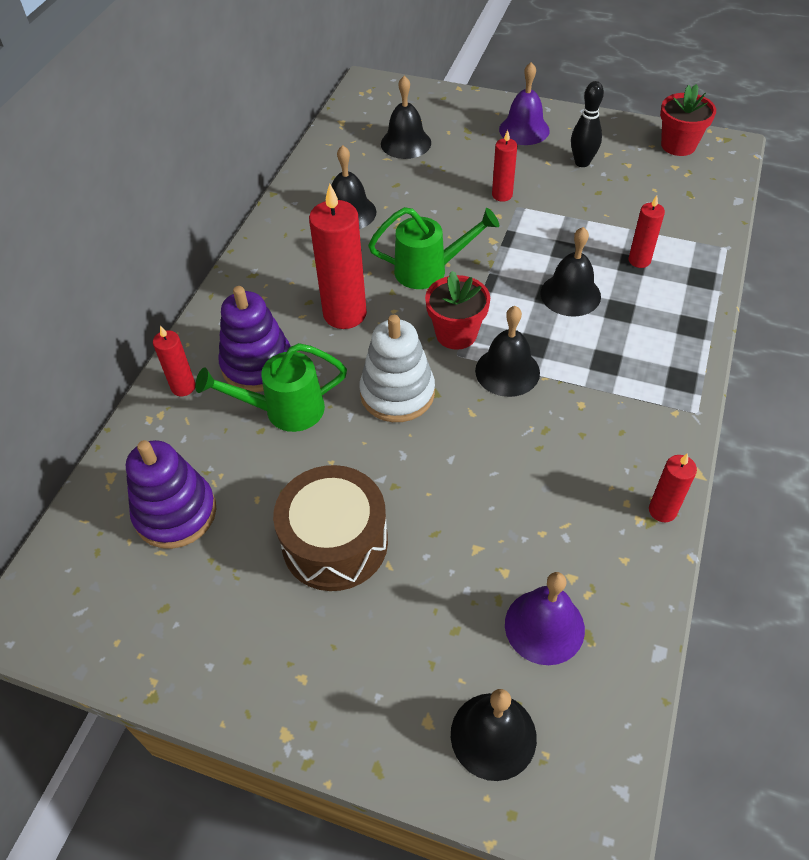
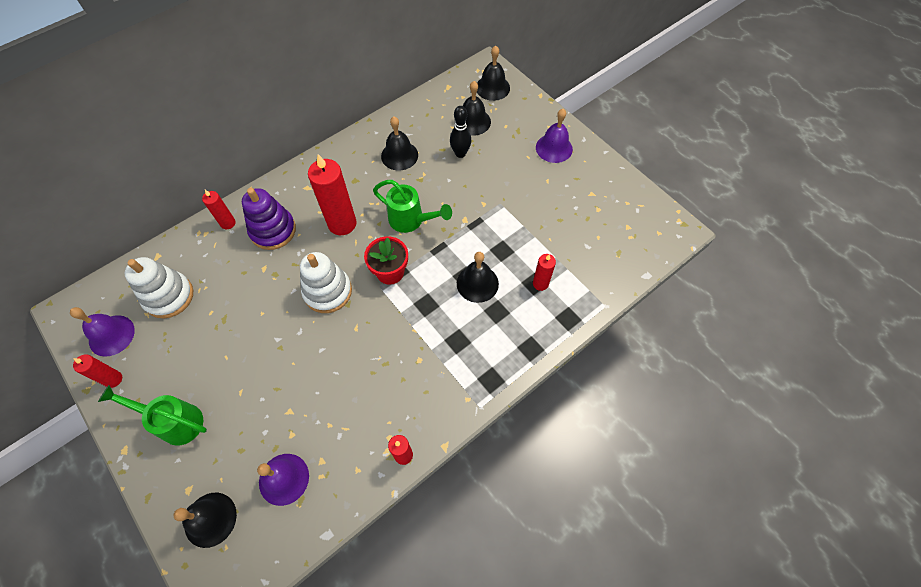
camera: 30 degrees right, 10 degrees up
purple stacking toy [126,440,216,549] -> white stacking toy [124,257,193,318]
green watering can [195,343,347,432] -> green watering can moved to [98,385,207,446]
brown drum [273,465,388,591] -> none
black bell [475,306,540,397] -> black bell moved to [477,46,510,101]
red candle [492,130,517,202] -> red candle moved to [73,354,122,388]
black bowling pin [571,81,604,167] -> black bowling pin moved to [450,106,471,158]
red flower pot [660,84,716,156] -> none
none -> purple bell [70,307,135,357]

